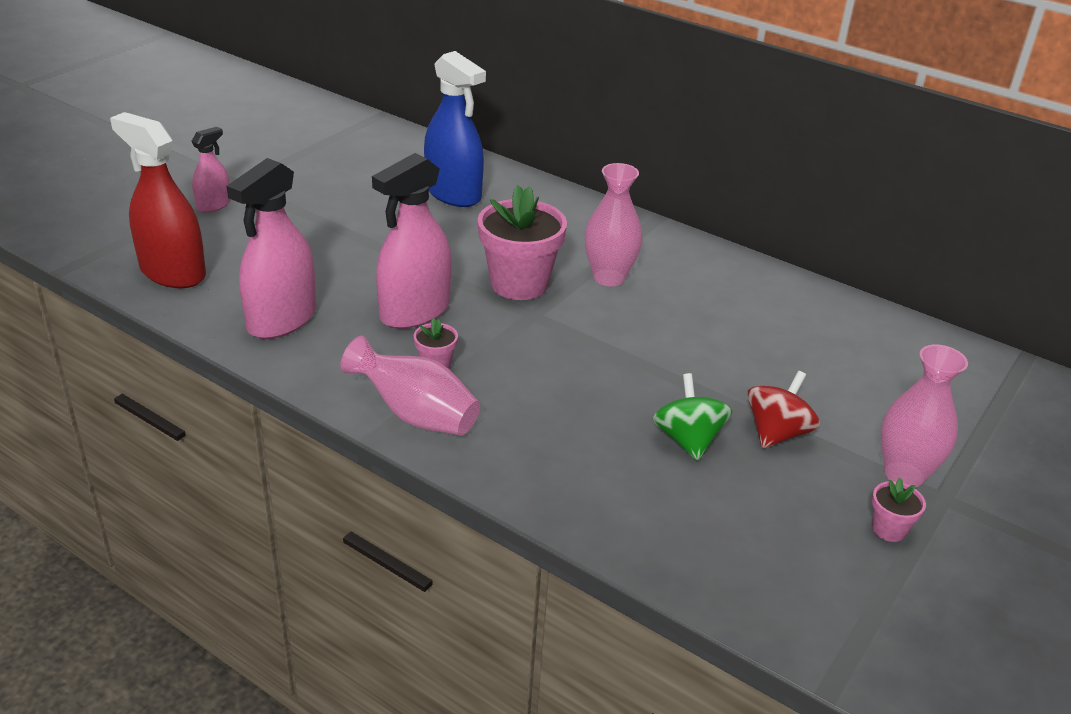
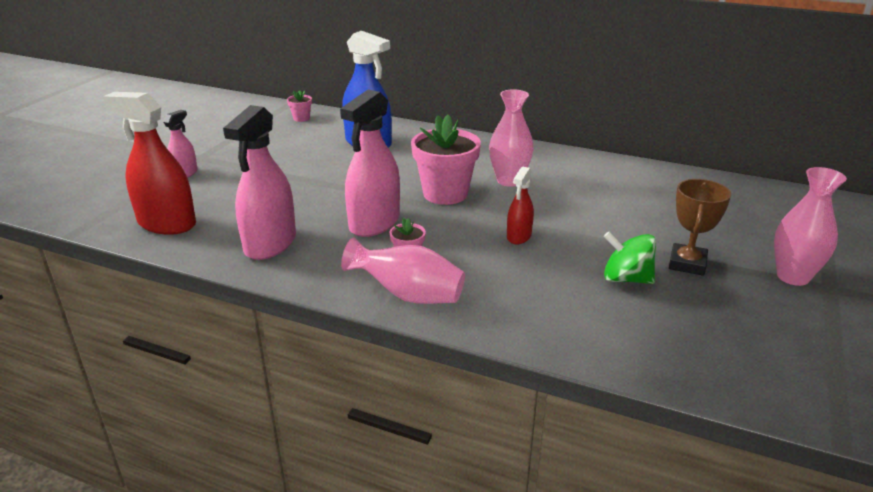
camera: 10 degrees left, 5 degrees down
green spinning top [652,373,732,461] -> green spinning top turned 45 degrees counterclockwise [604,232,656,284]
red spinning top [747,371,820,448] -> brown trophy [669,179,731,276]
pink flower pot [872,478,926,542] -> pink flower pot moved to [287,90,312,122]
none -> red spray bottle [507,166,534,245]

